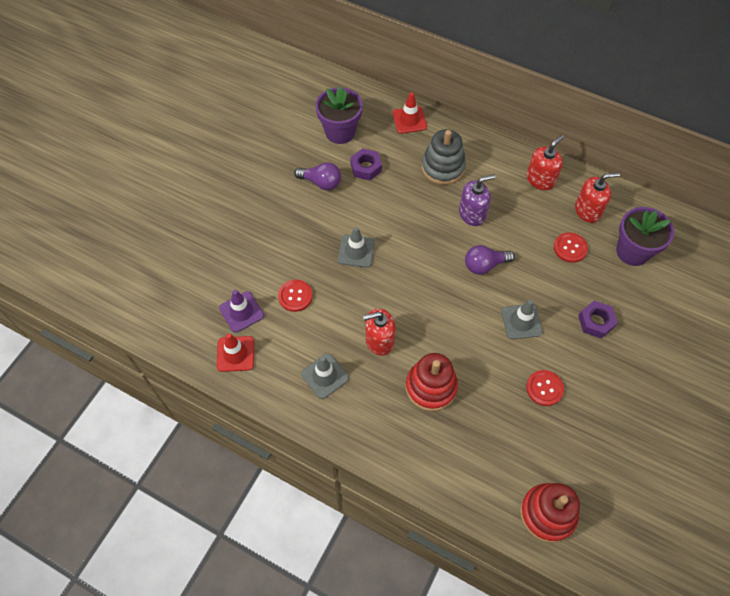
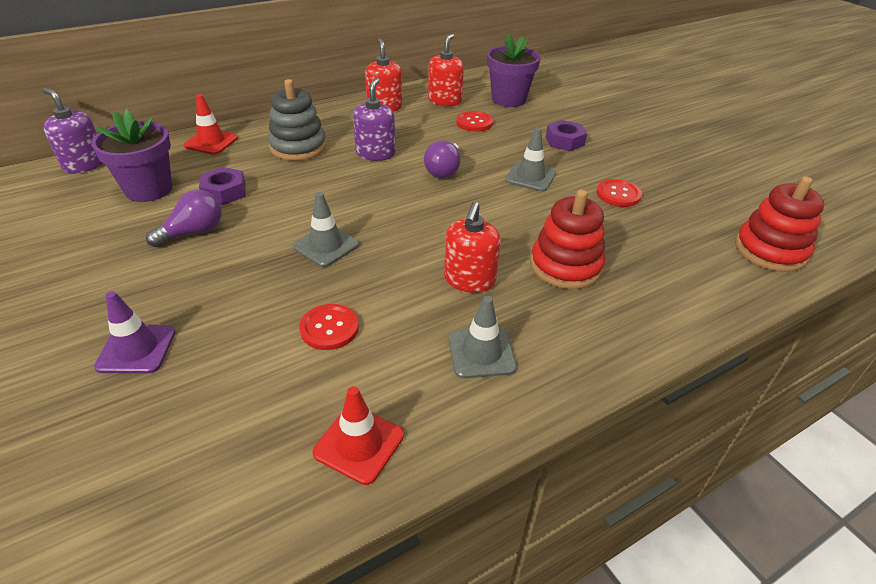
camera: 60 degrees left, 20 degrees down
purple traffic cone [219,290,264,333] -> purple traffic cone moved to [94,291,176,374]
none -> purple soap dispenser [43,88,103,174]

